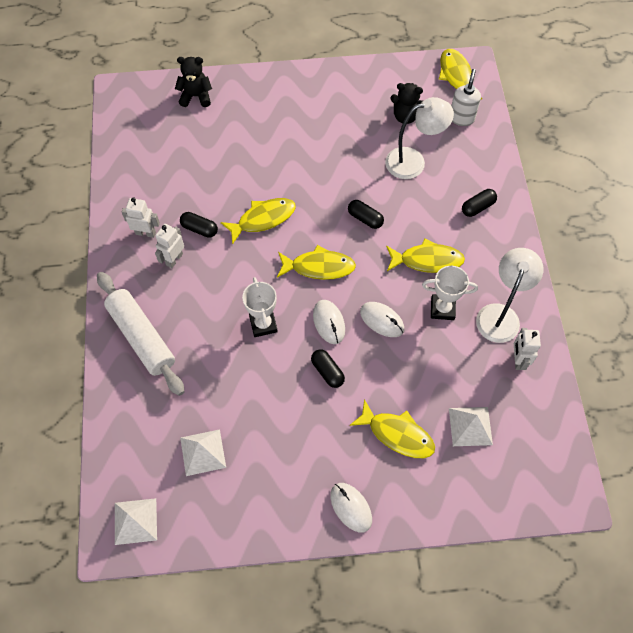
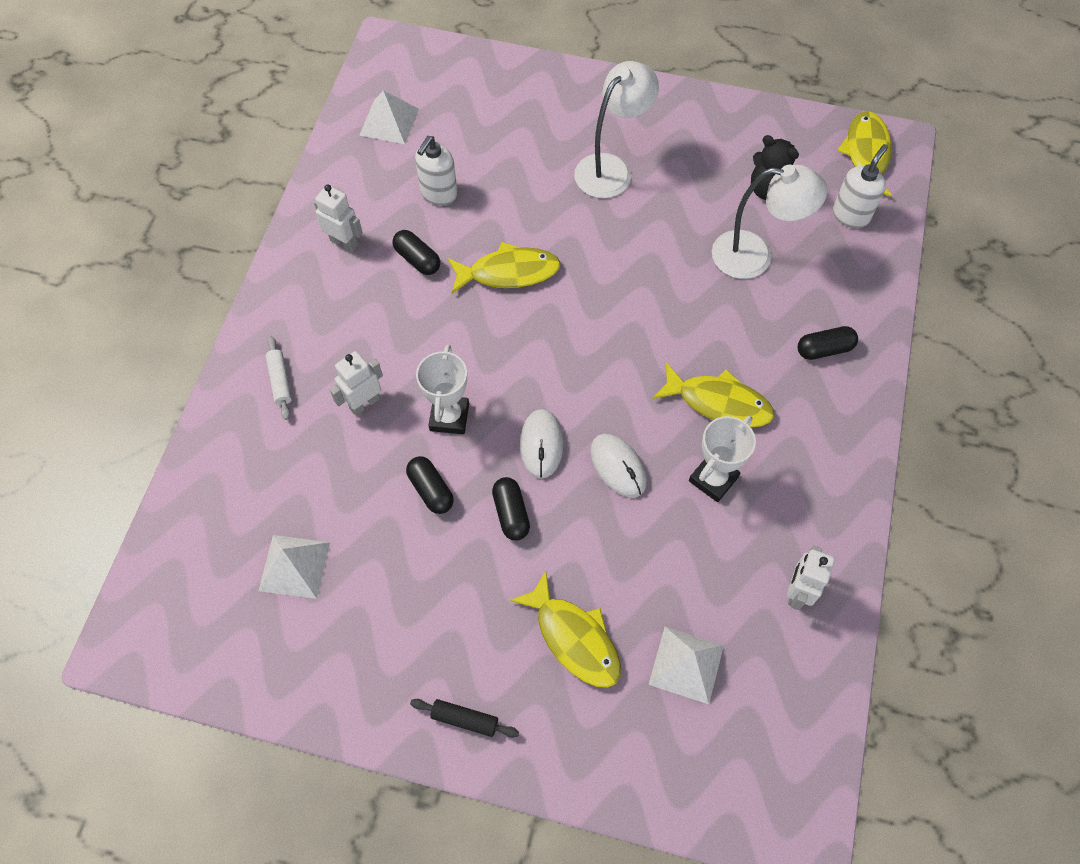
camera: 20 degrees right, 0 degrees up
white rolling pin [97,272,185,396] -> white rolling pin [266,336,292,420], size x0.42
white pyramid [115,498,157,545] -> white pyramid moved to [359,90,419,144]
white robot [155,224,184,268] -> white robot moved to [330,351,383,416]
black teddy bear [175,57,212,107] -> none
yellow fish [277,245,356,280] -> none
white mouse [330,483,372,532] -> black rolling pin [410,699,519,738]
black capsule [348,200,384,229] -> black capsule moved to [406,456,454,514]
white trophy [422,266,478,320] -> white trophy turned 75 degrees counterclockwise [689,416,756,502]
white lamp [476,248,544,343] -> white lamp moved to [574,61,659,198]
none -> white soap dispenser [415,136,458,206]

